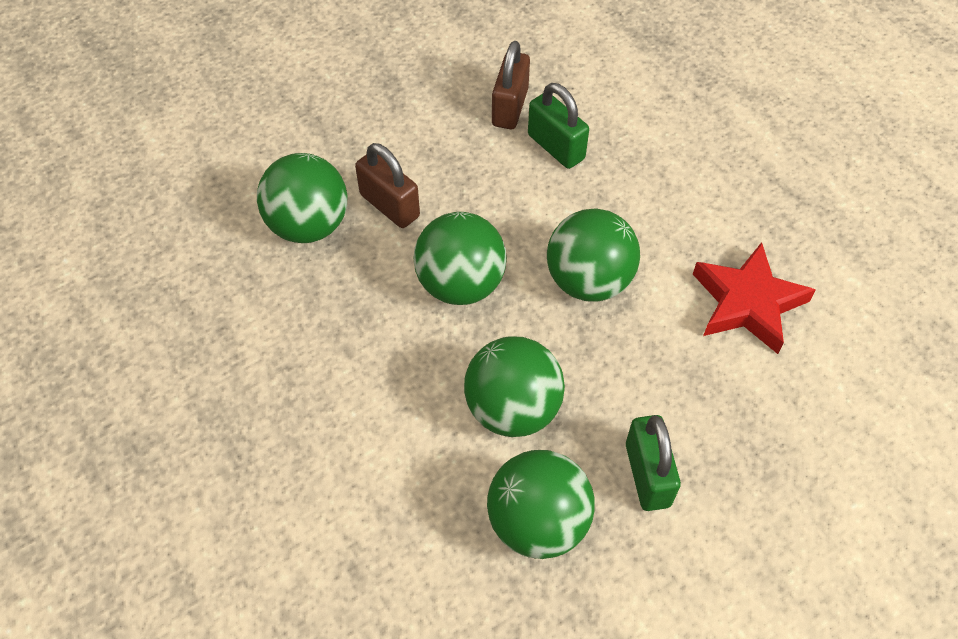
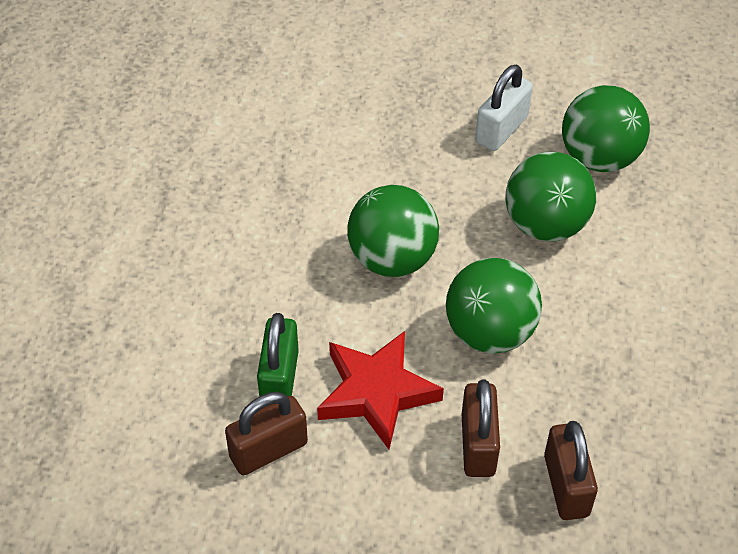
camera: 135 degrees left, 5 degrees down
green ball [257,153,348,243] -> brown padlock [544,421,598,520]
green padlock [626,415,681,511] -> white padlock [475,64,533,151]
red star [693,242,816,354] -> red star moved to [317,331,444,449]

